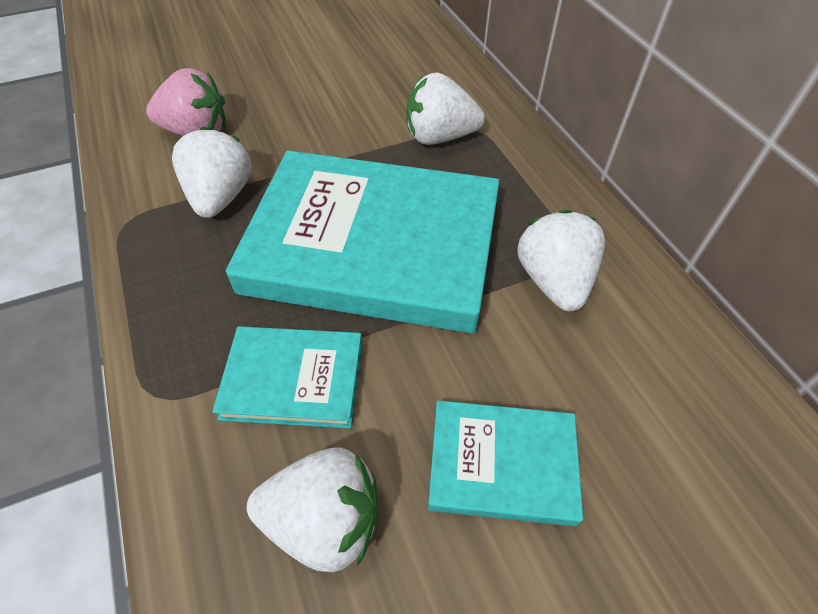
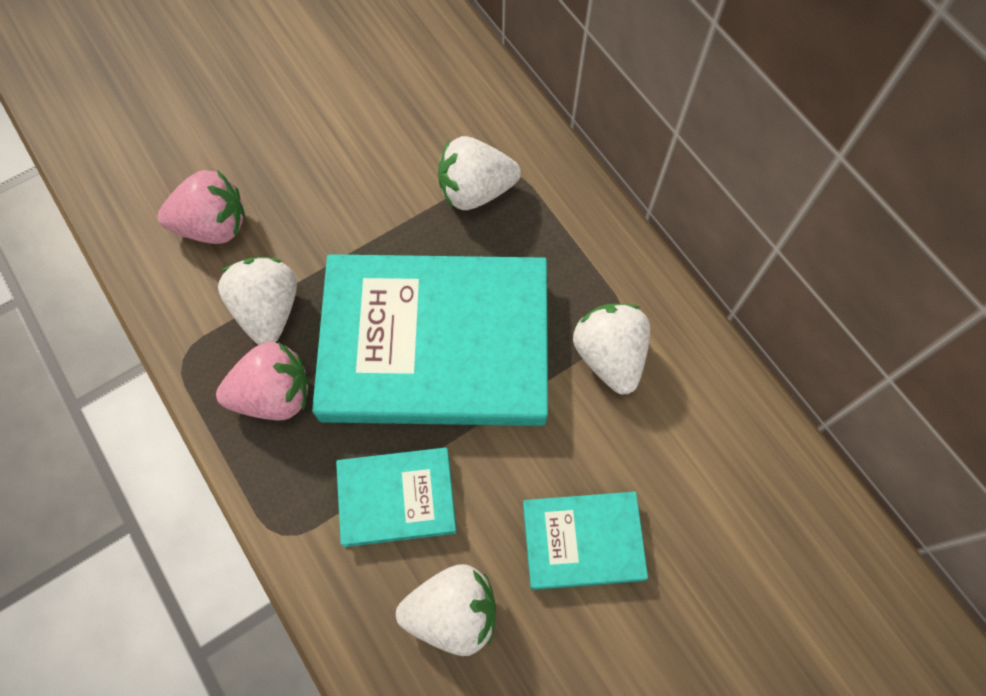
camera: 10 degrees left, 15 degrees up
none -> pink strawberry [216,342,309,420]

